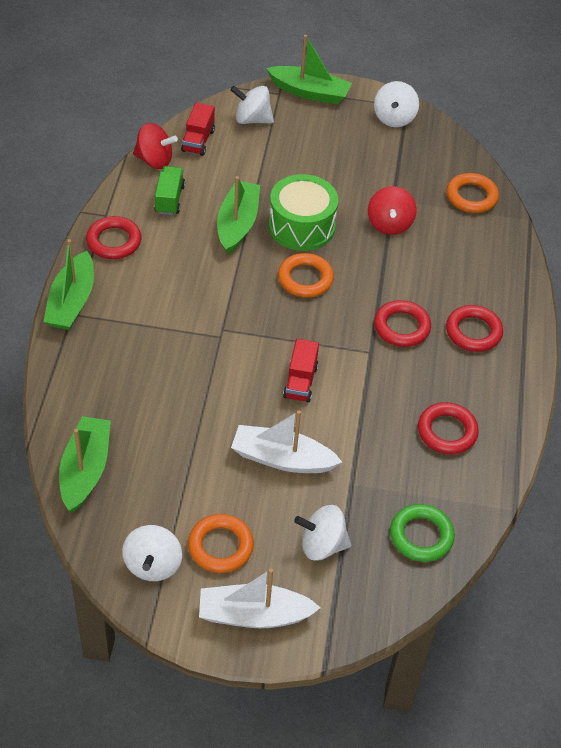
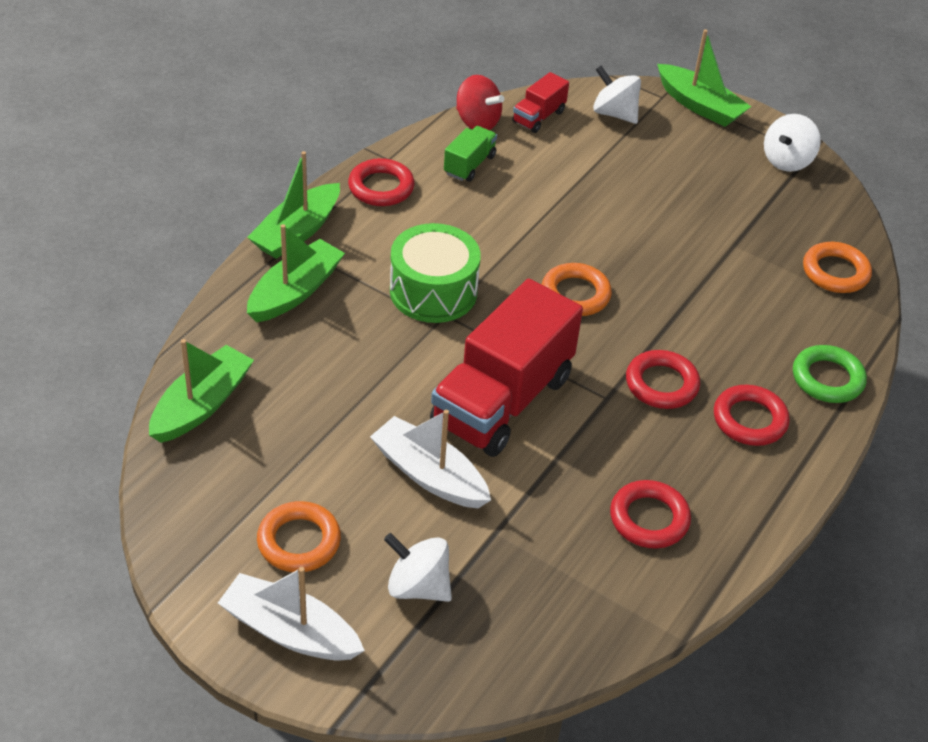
camera: 25 degrees right, 5 degrees down
white spinning top [122,525,182,581] -> none
green boat [217,176,260,254] -> green boat moved to [247,224,345,322]
green drum [269,174,338,251] -> green drum moved to [390,223,481,323]
red truck [283,339,319,402] -> red truck [430,279,583,457], size x2.23
red spinning top [368,186,416,235] -> none
green ring [390,504,455,562] -> green ring moved to [793,345,867,403]

